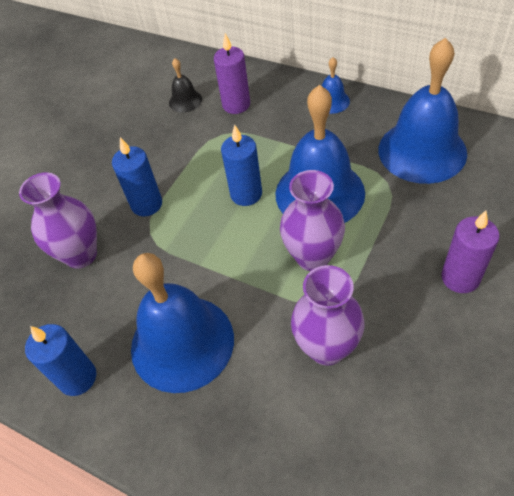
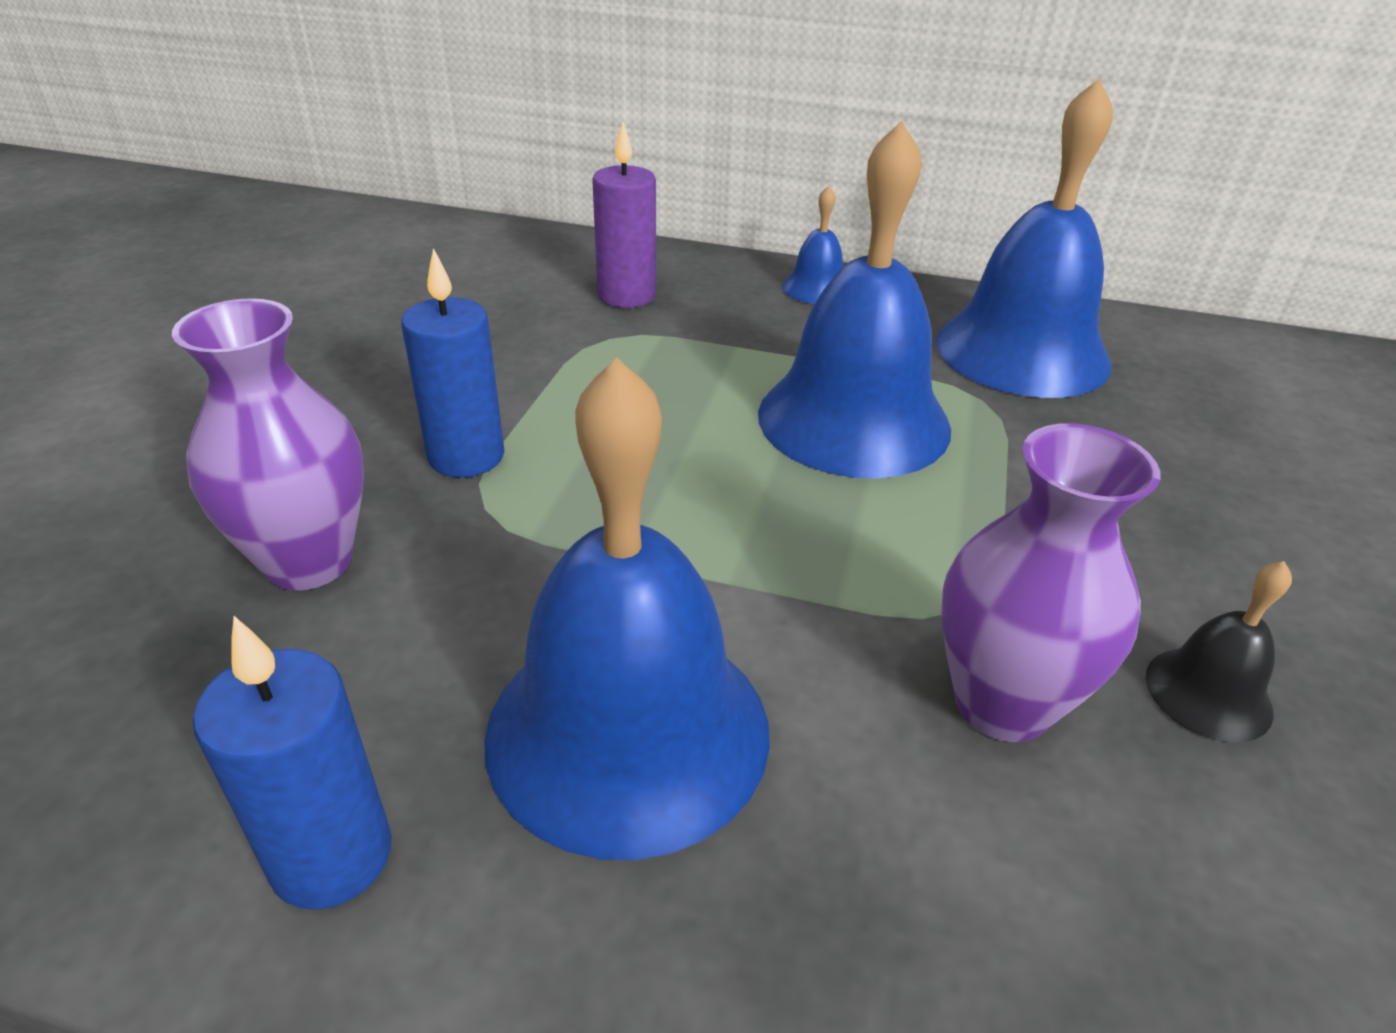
camera: 20 degrees left, 15 degrees down
black bell [169,58,202,113] -> black bell moved to [1146,561,1292,742]
blue candle [221,124,262,206] -> none
purple vase [280,170,345,271] -> none
purple candle [441,211,500,293] -> none

